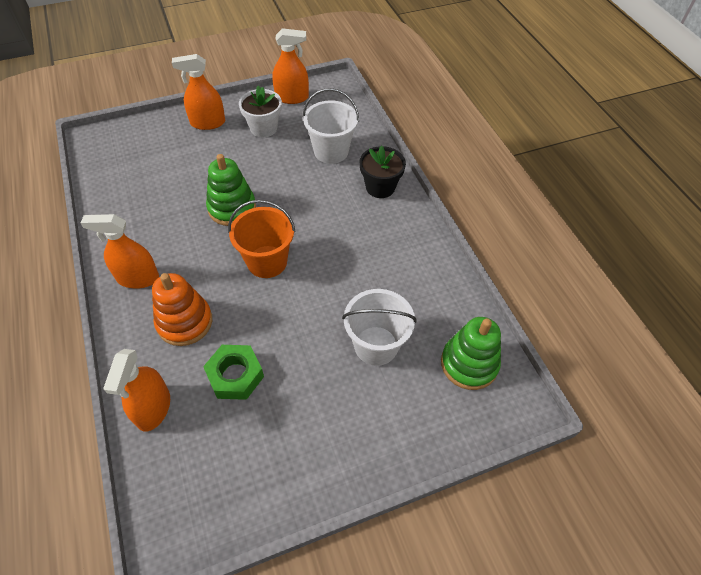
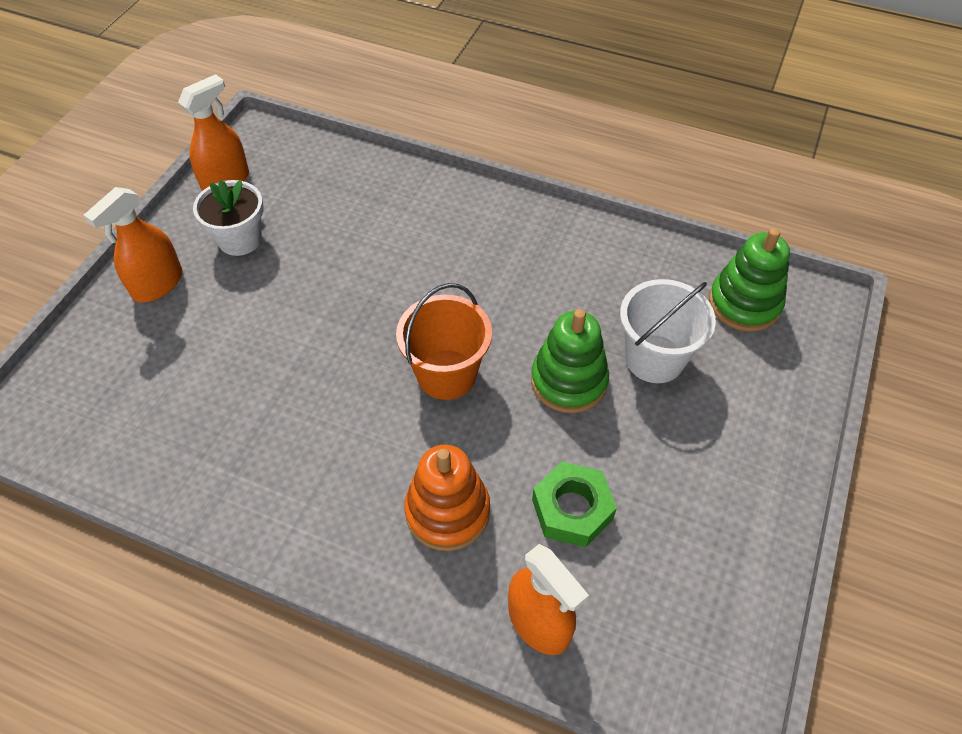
camera: 45 degrees left, 0 degrees up
orange spray bottle [81,214,159,289] -> none
green stacking toy [206,154,256,226] -> green stacking toy moved to [531,309,609,413]
white bucket [303,88,359,164] -> none
black flower pot [359,145,406,198] -> none

